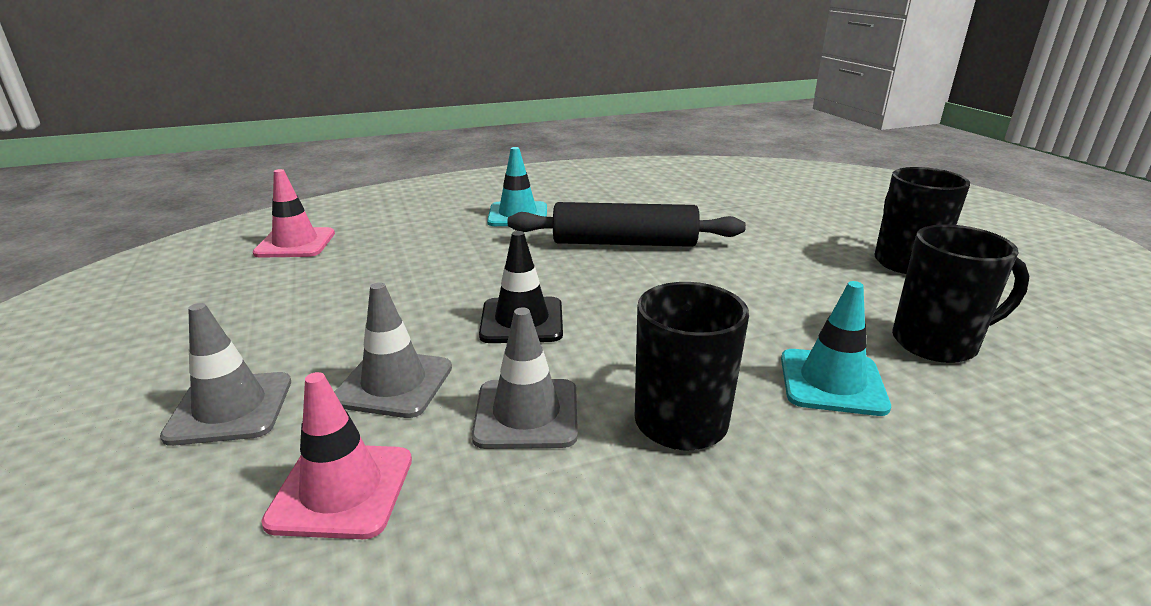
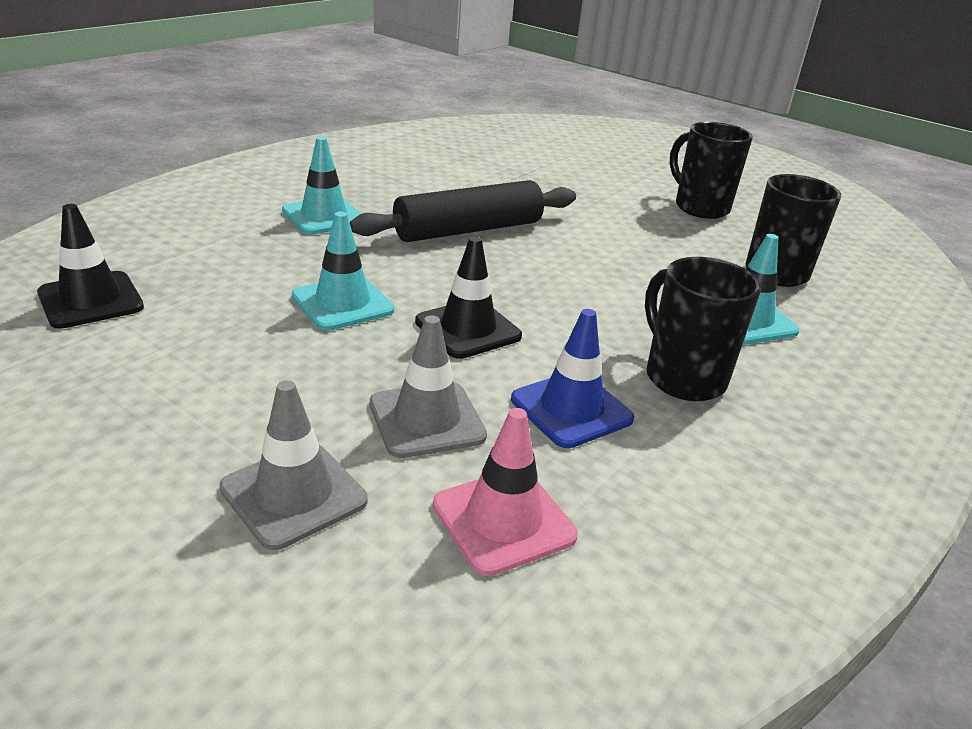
camera: 35 degrees left, 5 degrees up
pink traffic cone [253,169,335,258] -> black traffic cone [37,204,144,329]
grey traffic cone [472,307,578,449] -> blue traffic cone [511,309,634,448]
none -> turquoise traffic cone [292,212,394,331]

